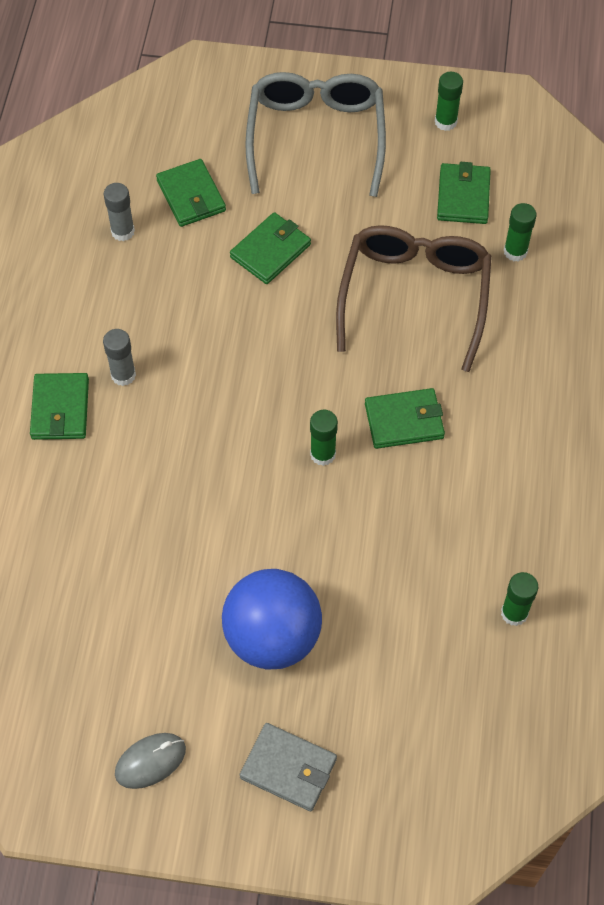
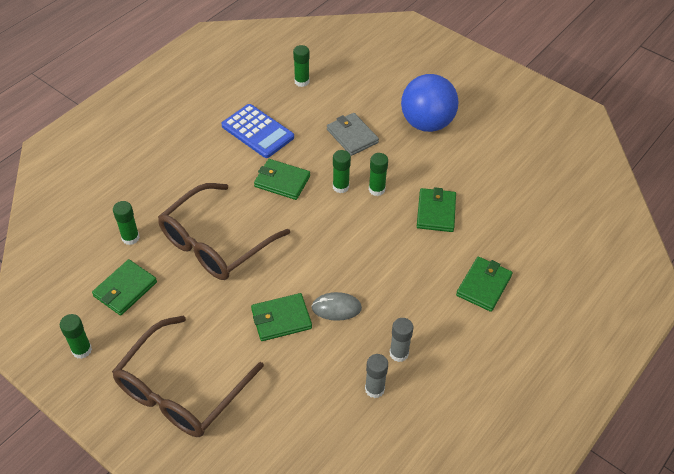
camera: 150 degrees left, 10 degrees down
grey glue stick [103,329,136,386] -> grey glue stick moved to [390,318,413,362]
grey mouse [115,733,186,789] -> grey mouse moved to [312,292,362,321]
green wallet [156,159,226,227] -> green wallet moved to [417,187,456,232]
grey wallet [240,723,337,811] -> grey wallet moved to [327,113,379,156]
grey glasses [245,72,386,197] -> brown glasses [112,316,264,437]
none -> blue calculator [221,104,294,158]
none -> green glue stick [369,153,388,196]

